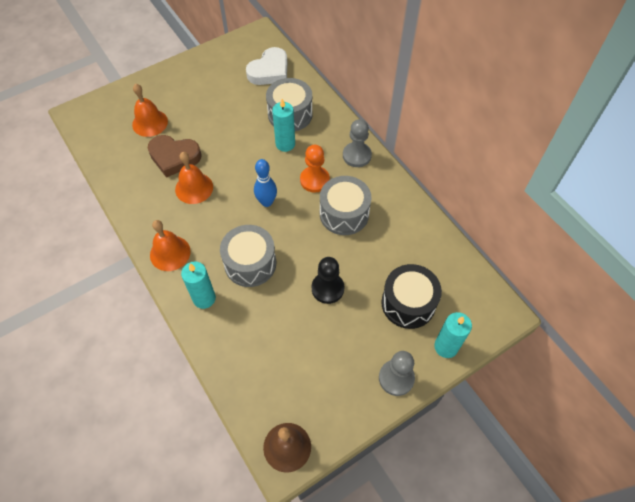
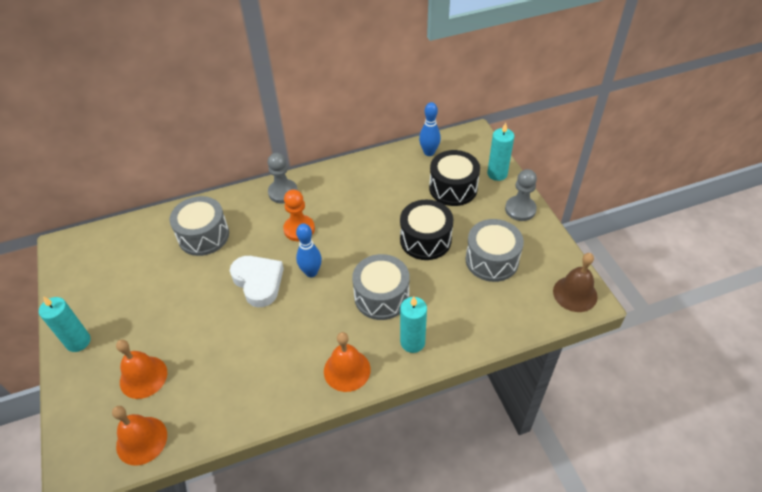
camera: 75 degrees left, 10 degrees down
brown heart [148,135,202,178] -> none
orange bell [175,152,213,204] -> orange bell moved to [112,406,167,466]
white heart [246,47,287,85] -> white heart moved to [230,256,284,307]
turquoise candle [272,99,295,152] -> turquoise candle moved to [39,296,91,352]
black pawn [312,257,344,304] -> black drum [400,200,453,260]
grey drum [320,176,372,235] -> grey drum moved to [465,219,524,282]
none -> blue bowling pin [419,102,441,156]

